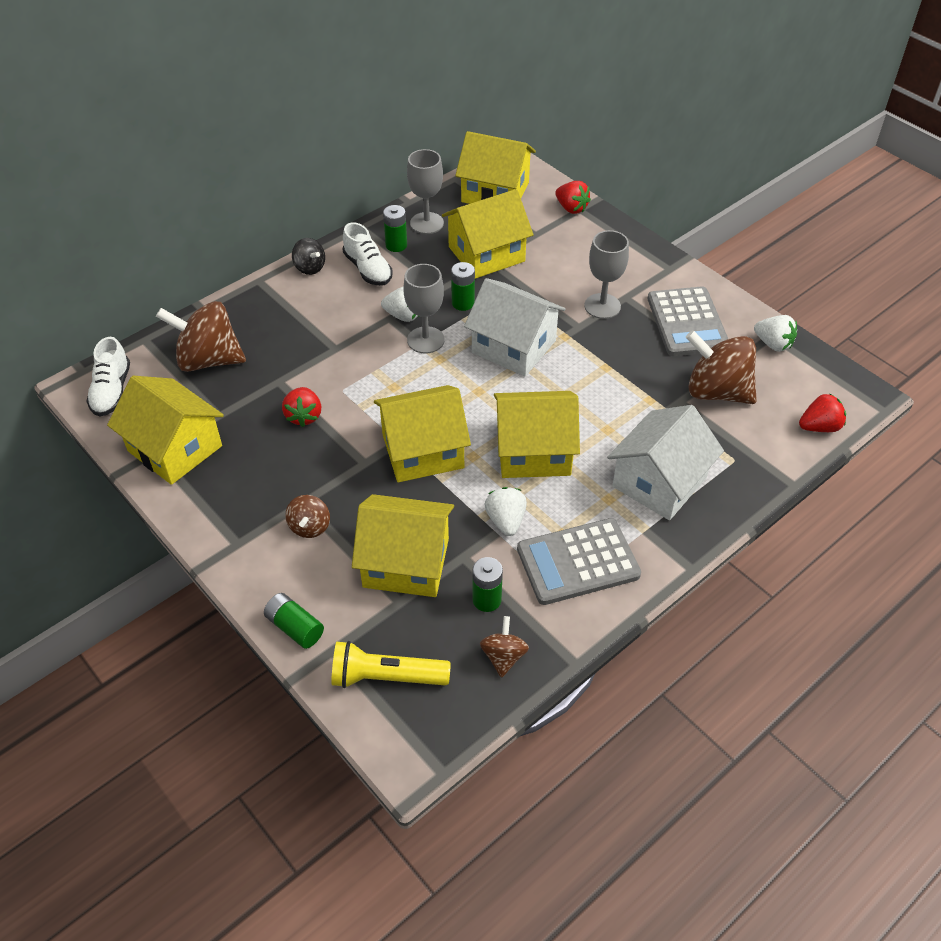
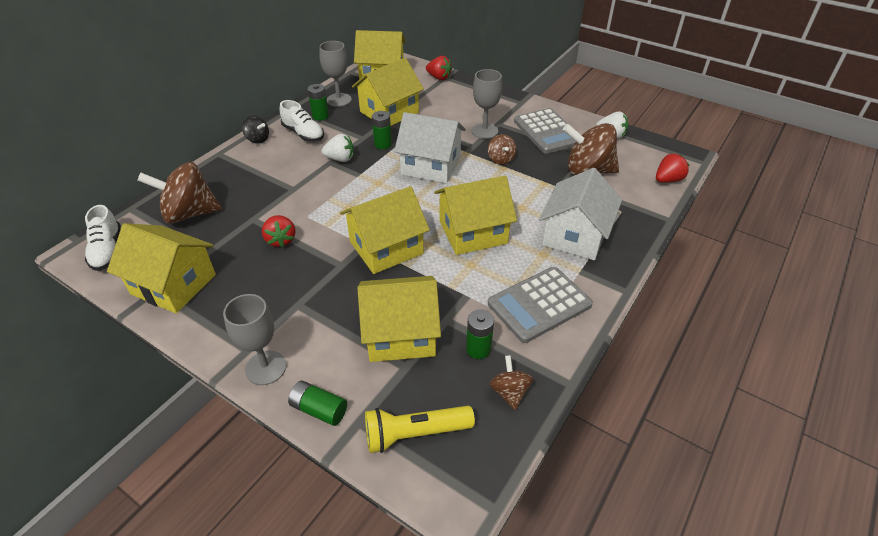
camera: 15 degrees left, 5 degrees down
brown spinning top [285,495,330,538] -> brown spinning top moved to [488,134,517,164]
grey goblet [404,264,445,353] -> grey goblet moved to [223,294,286,385]
white strawberry [484,487,527,536] -> none

